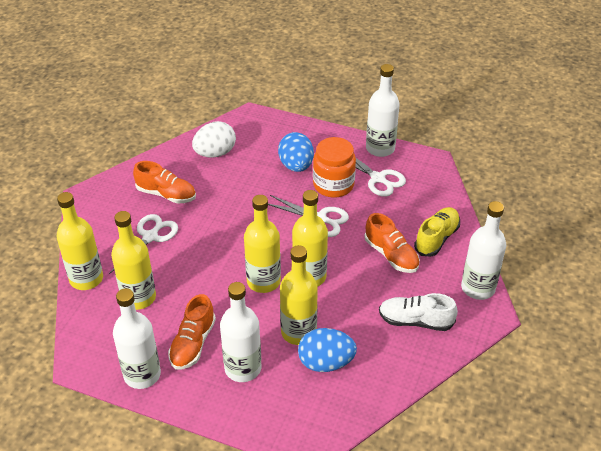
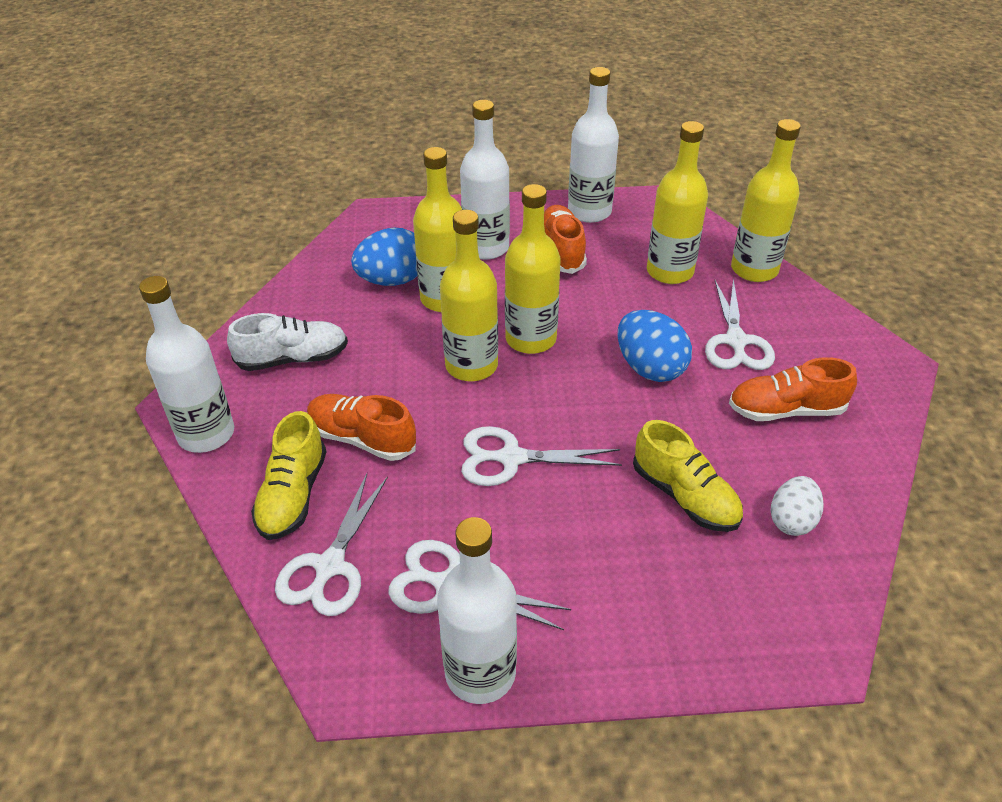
camera: 155 degrees right, 0 degrees up
white egg [192,121,236,158] -> white egg [771,476,824,536], size x0.66
blue egg [278,132,314,172] -> blue egg moved to [617,310,692,382]
orange jar [313,137,356,198] -> none
none -> white scissors [275,474,388,616]
none -> yellow shoe [633,420,743,532]

